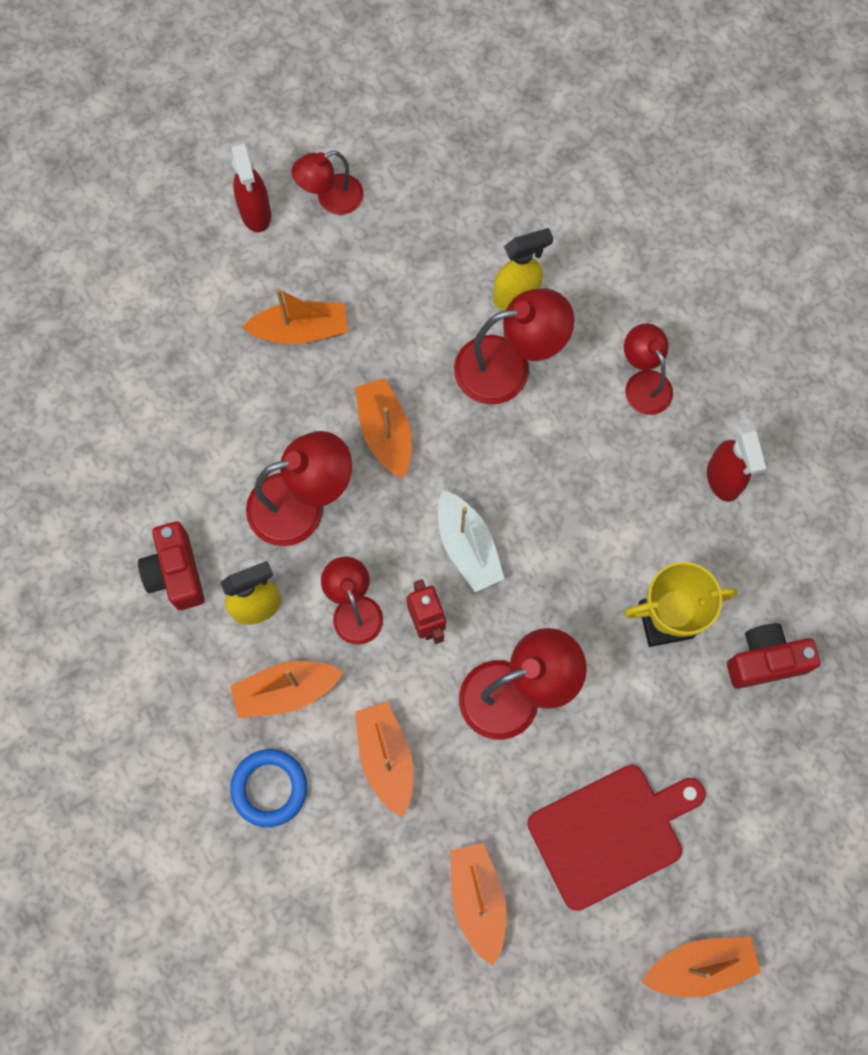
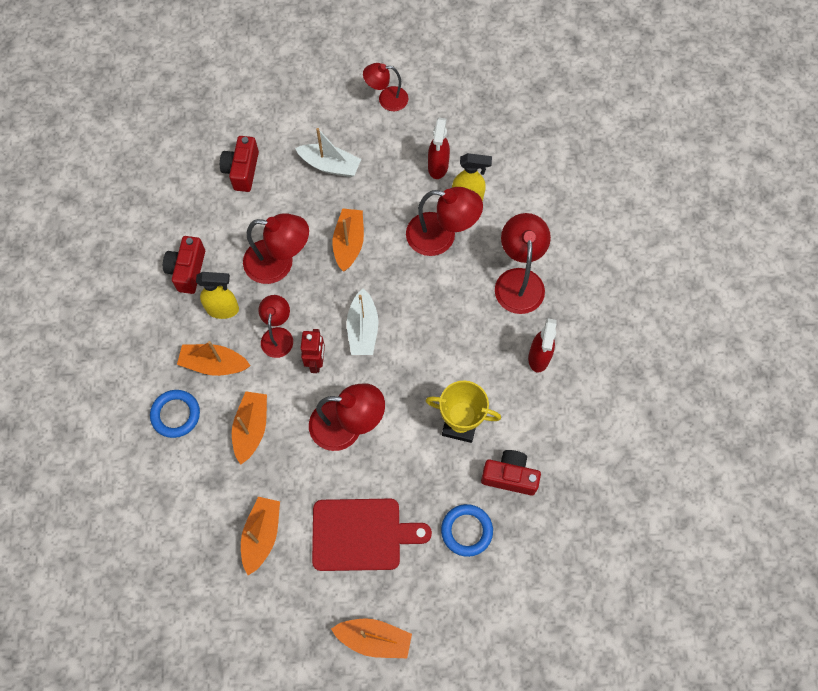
camera: 25 degrees right, 5 degrees down
red spray bottle [231,140,271,232] -> red spray bottle moved to [428,118,450,179]
orange boat [242,288,347,344] -> white boat [295,128,361,177]
red lamp [624,324,673,415] -> red lamp [495,213,551,314], size x1.57
none -> red camera [220,136,259,192]
none -> blue ring [441,504,493,557]

